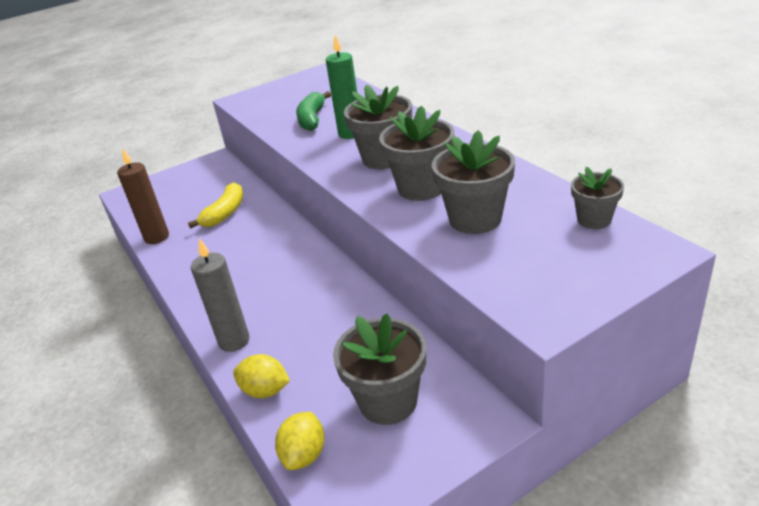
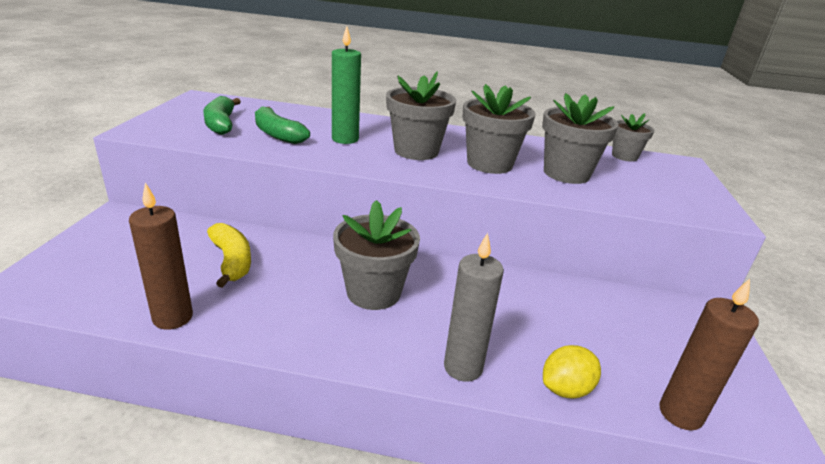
camera: 55 degrees left, 5 degrees down
yellow lemon [275,412,325,470] -> brown candle [659,279,759,430]
grey flower pot [333,313,426,425] -> grey flower pot moved to [333,200,420,310]
none -> green banana [203,96,241,135]

